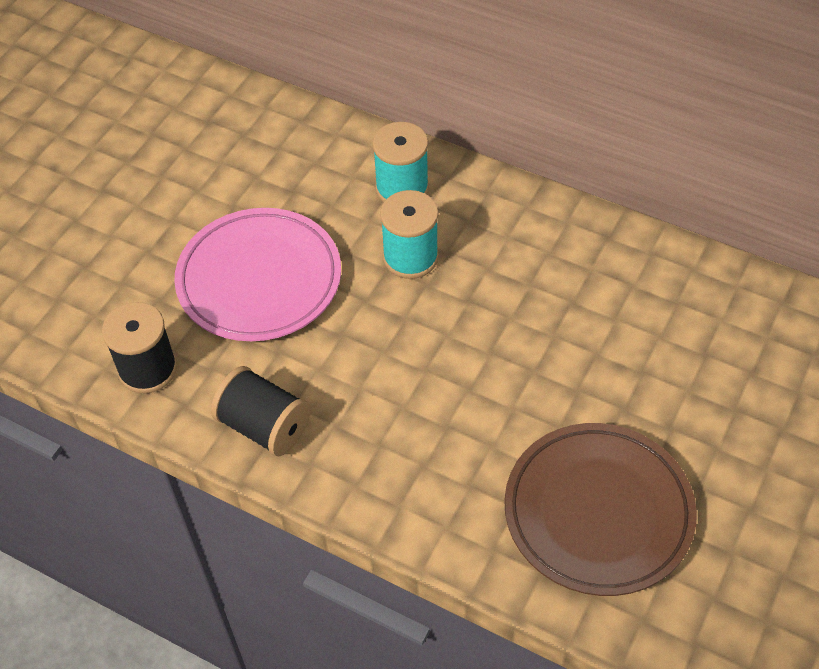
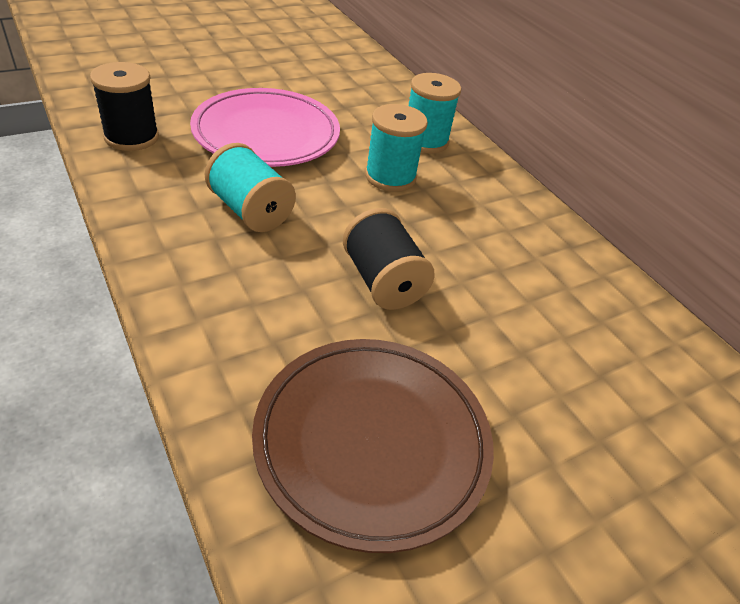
camera: 25 degrees right, 10 degrees down
black spool [211,366,311,456] -> black spool moved to [343,208,435,310]
none -> turquoise spool [205,143,296,232]

